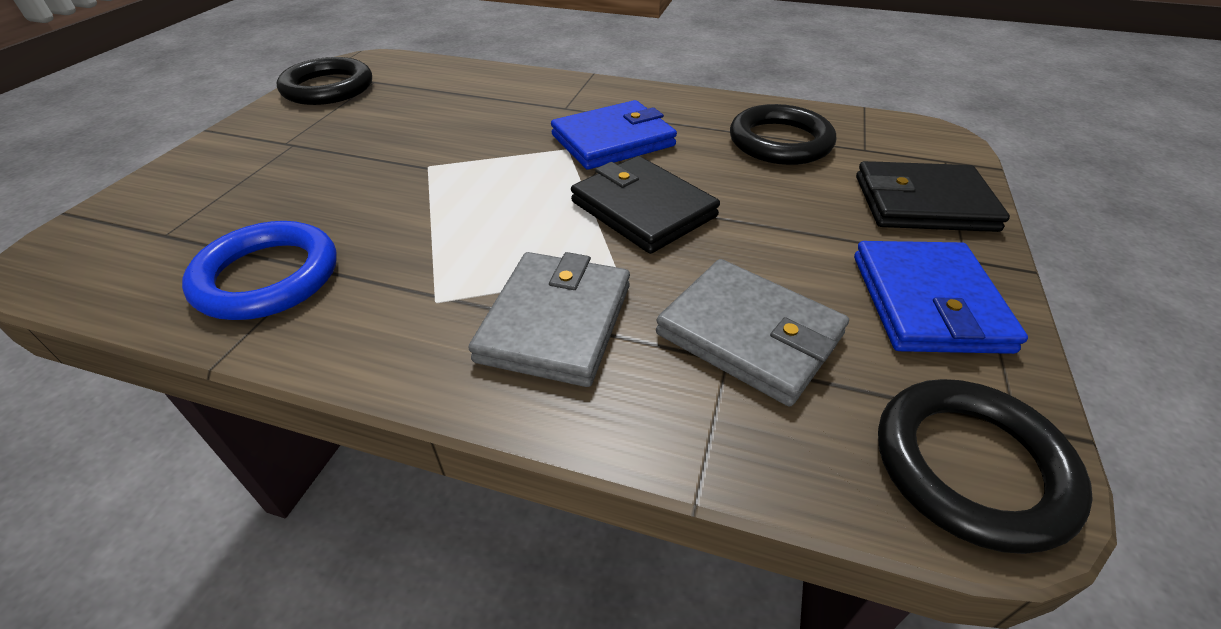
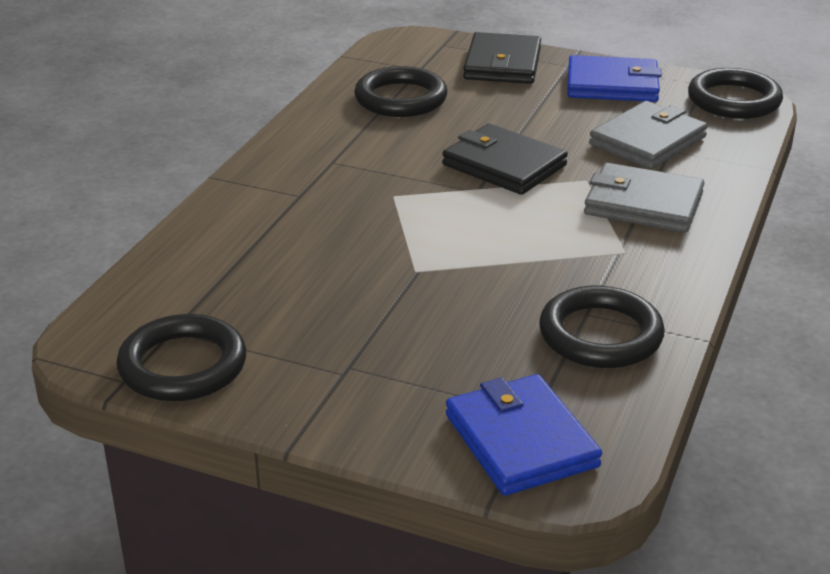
camera: 85 degrees left, 10 degrees down
blue ring [182,221,337,320] -> black ring [539,286,665,368]
blue wallet [551,100,677,170] -> blue wallet moved to [446,374,602,496]
black wallet [571,156,720,254] -> black wallet turned 75 degrees clockwise [442,124,568,195]

